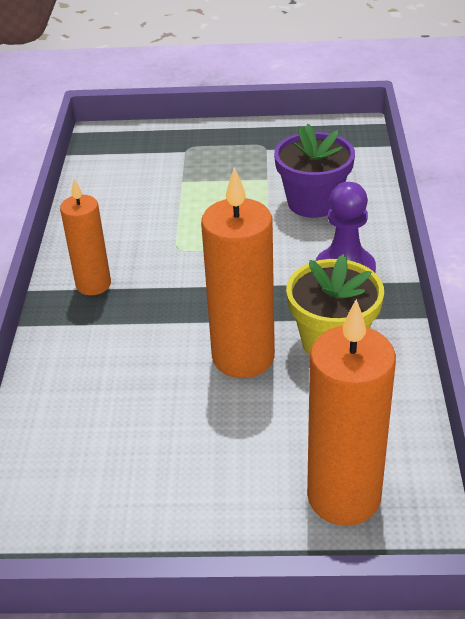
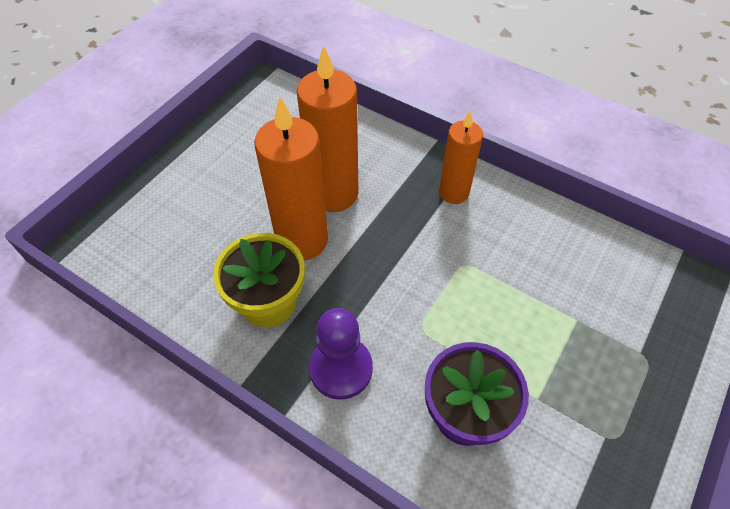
camera: 120 degrees right, 15 degrees up
orange candle [307,299,396,526] -> orange candle moved to [297,45,358,212]

